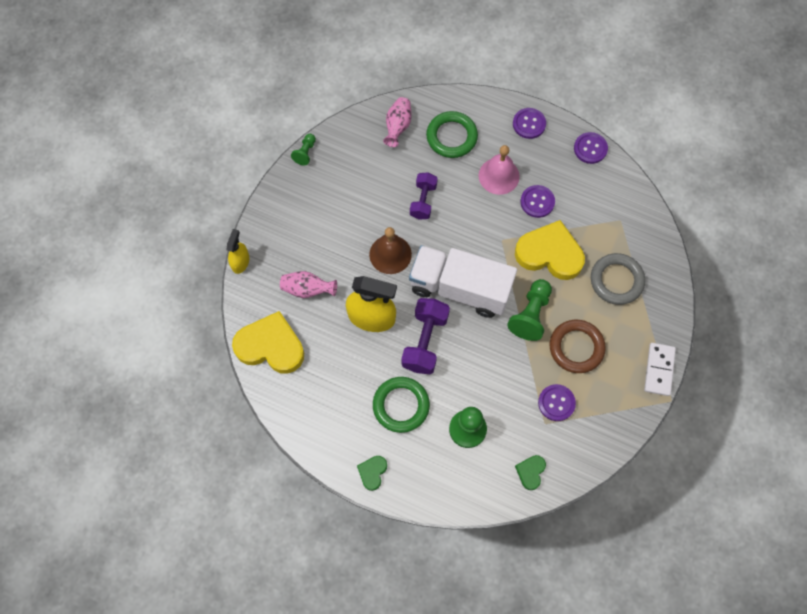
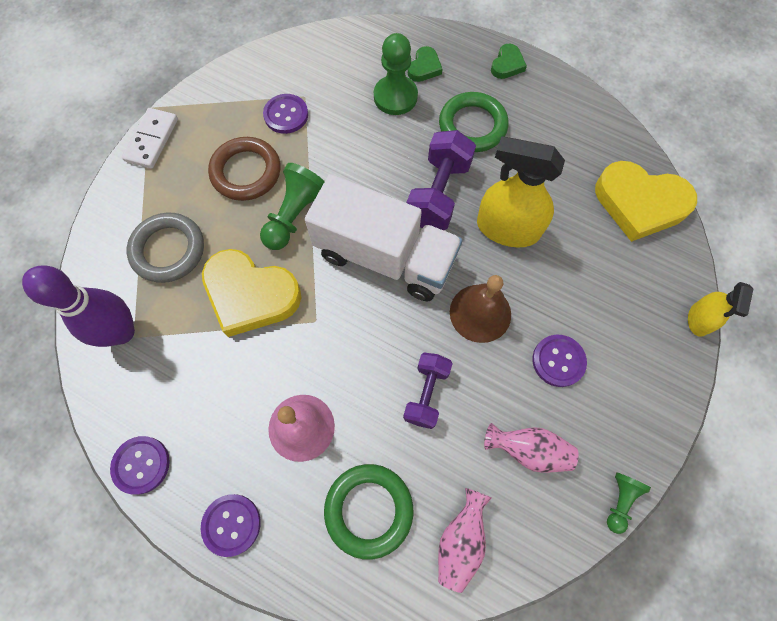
camera: 175 degrees left, 0 degrees up
pink vase [280,271,337,298] -> pink vase moved to [484,423,579,473]
green heart [515,455,546,490] -> green heart moved to [408,46,442,82]
purple button [520,185,555,218] -> purple button moved to [532,335,587,387]
none -> purple bowling pin [22,266,135,347]

